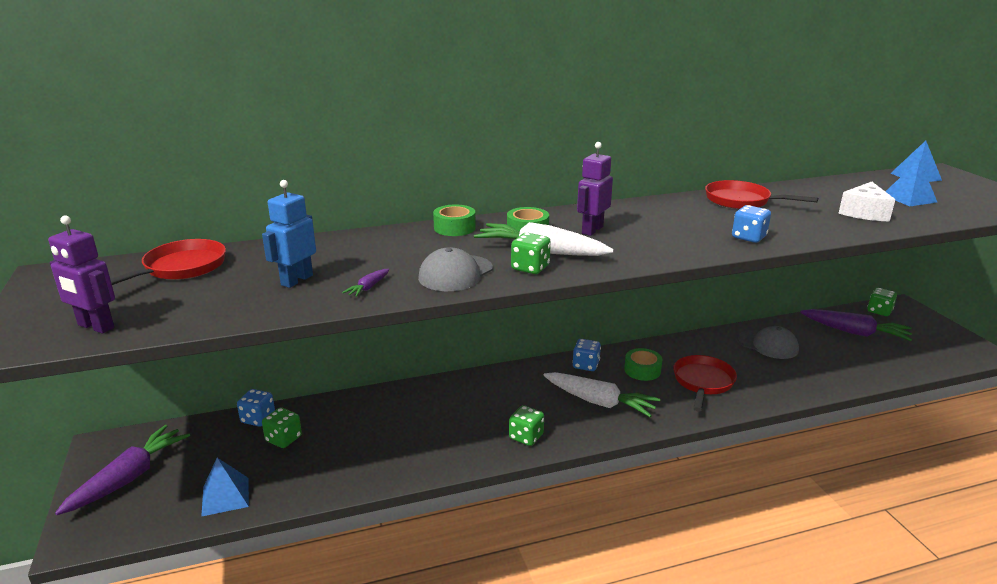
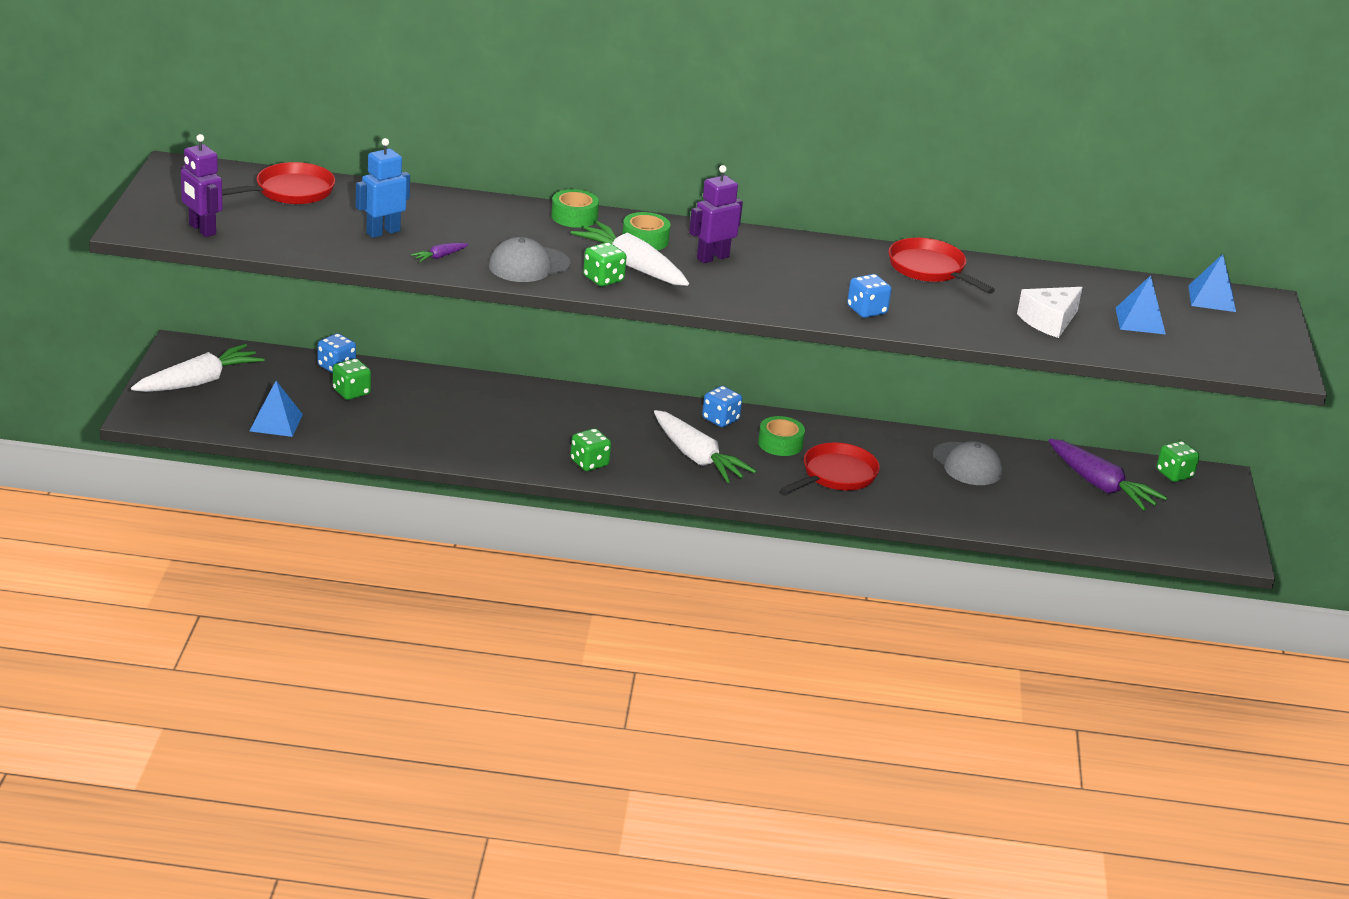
camera: 20 degrees right, 5 degrees up
purple carrot [55,425,190,515] -> white carrot [131,344,264,392]

